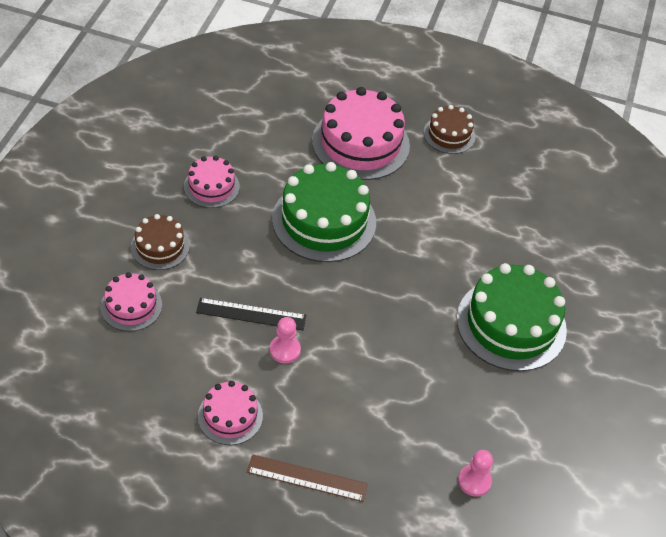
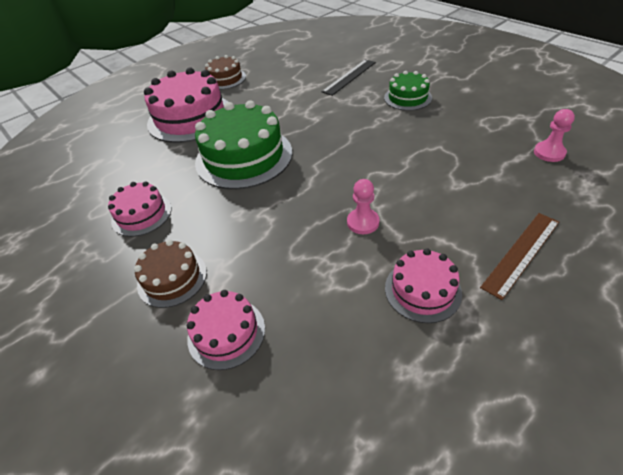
camera: 50 degrees left, 5 degrees down
black ruler [196,298,306,330] -> black ruler moved to [321,59,376,96]
green cake [457,263,567,371] -> green cake [384,71,432,111], size x0.54

